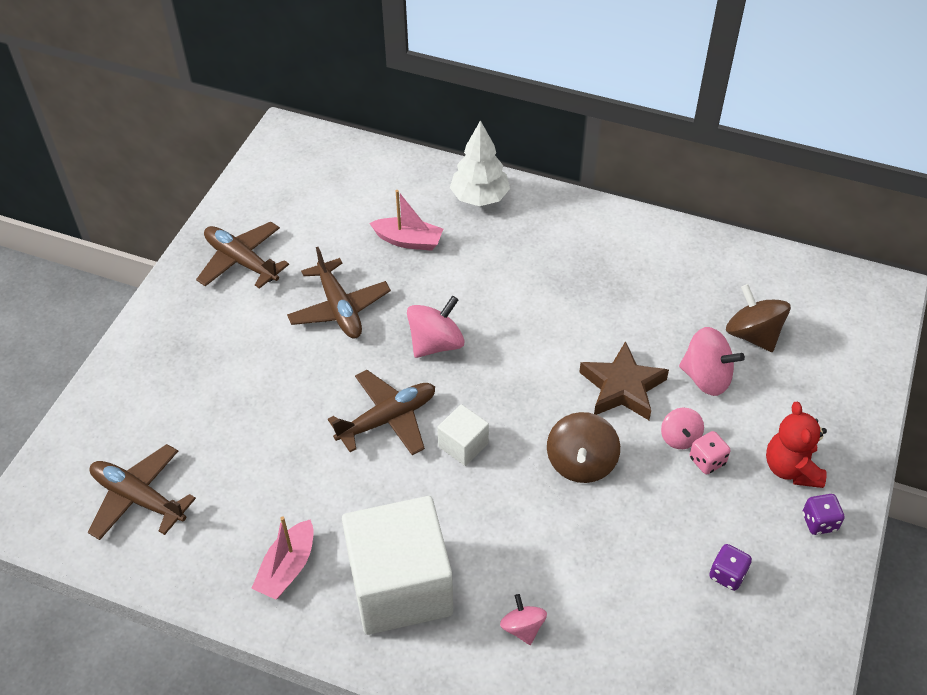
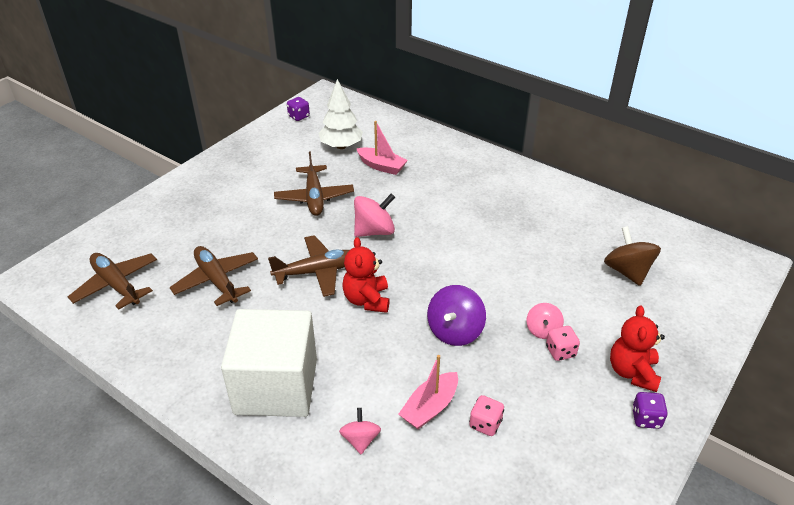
camera: 15 degrees right, 10 degrees down
brown plane [196,222,289,289] -> brown plane moved to [170,246,258,306]
pink boat [251,517,314,600] -> pink boat moved to [399,355,458,429]
white cube [437,404,489,466] -> red teddy bear [342,237,390,313]
white tree [450,120,510,206] -> white tree moved to [319,79,363,149]
brown spinning top [547,412,620,483] -> purple spinning top [427,285,486,346]
brown star [579,341,669,420] -> none
pink spinning top [679,327,745,396] -> none
purple dice [709,544,752,591] -> purple dice moved to [287,97,310,121]
none -> pink dice [469,395,504,436]

